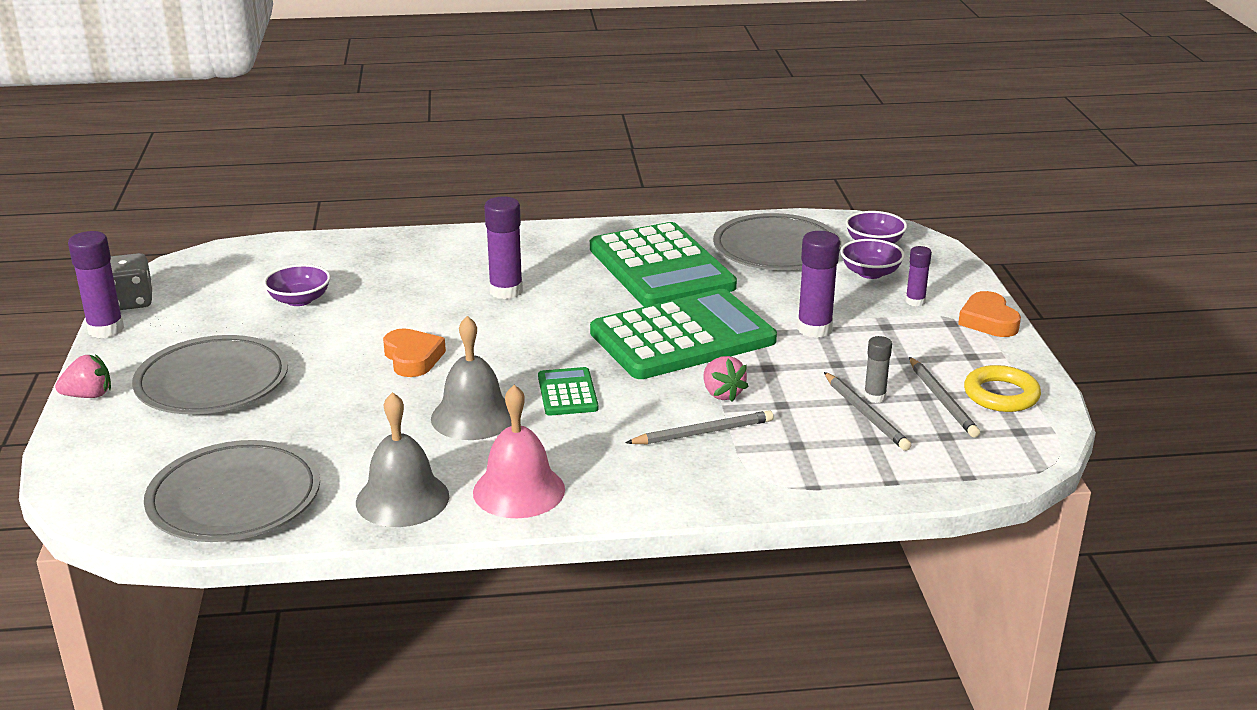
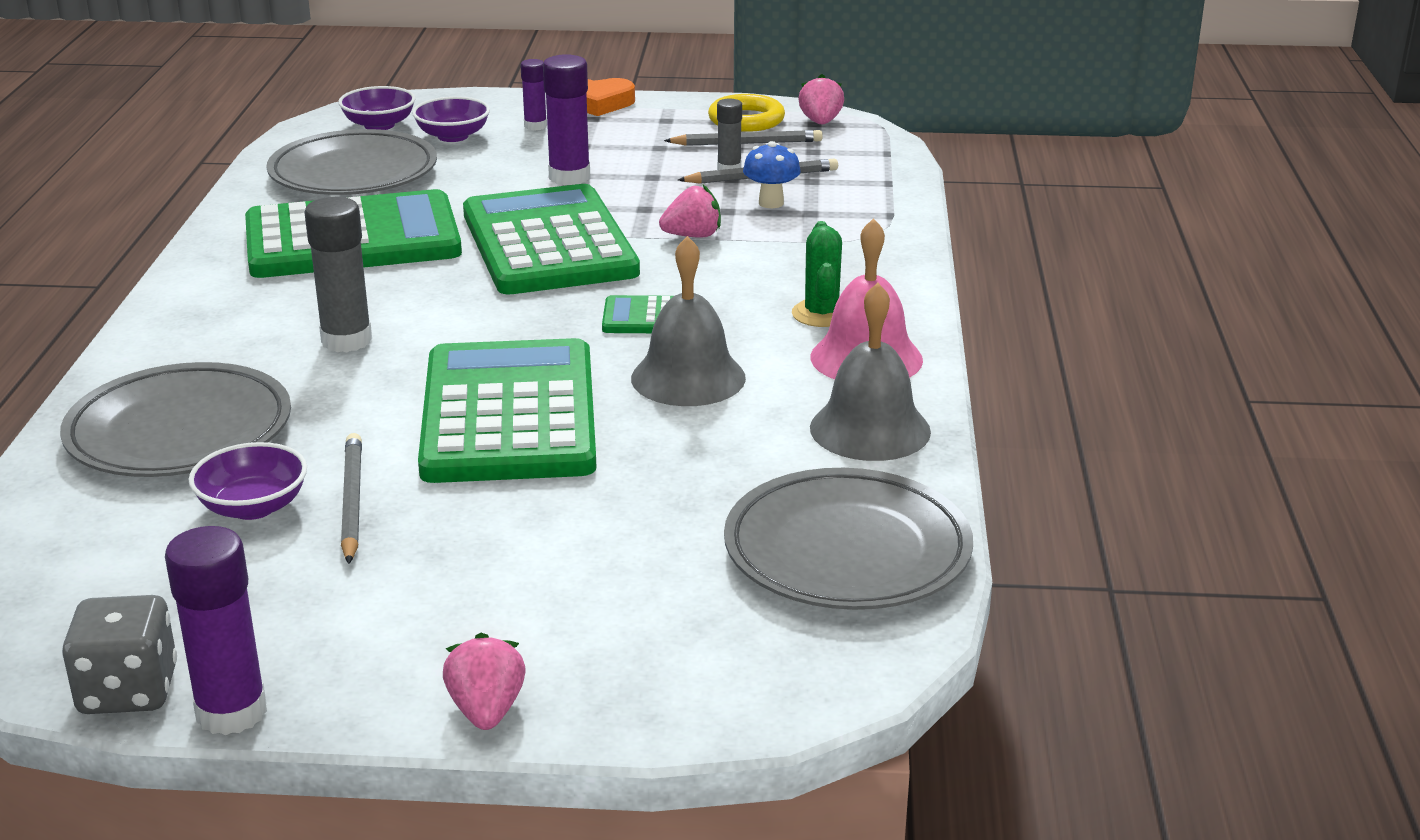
camera: 80 degrees left, 0 degrees up
grey plate [132,335,288,414] -> grey plate moved to [60,362,291,477]
orange heart [383,328,446,377] -> green calculator [418,338,596,483]
purple glue stick [484,197,523,299] -> grey glue stick [304,197,372,352]
grey pencil [625,410,773,444] -> grey pencil moved to [341,433,362,564]
none -> blue mushroom [743,141,801,208]
none -> green cactus [792,221,842,327]
none -> pink strawberry [798,74,844,124]

